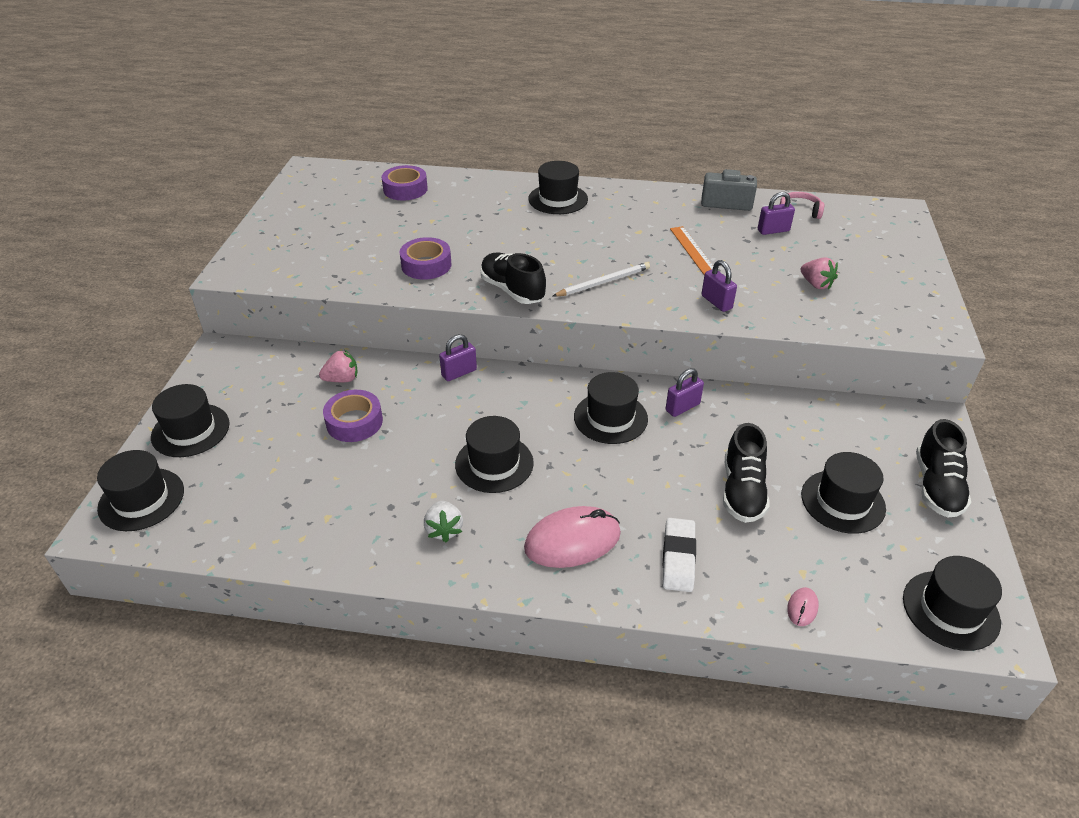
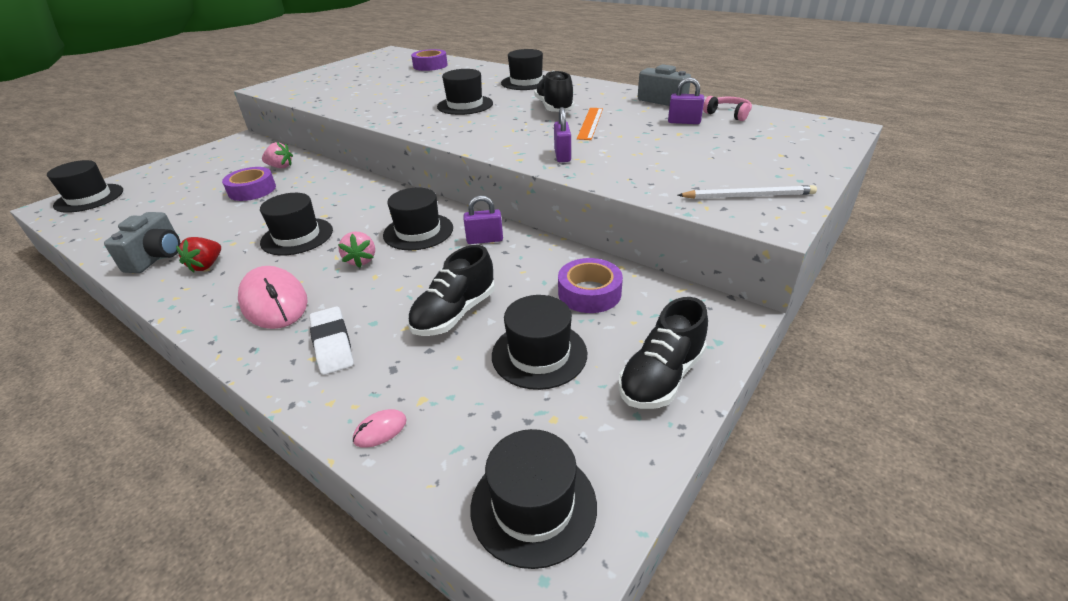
camera: 30 degrees right, 5 degrees down
black hat [151,384,230,457] -> black hat moved to [437,69,493,115]
purple tape [400,237,451,280] -> purple tape moved to [558,258,623,313]
white strawberry [424,501,463,542] -> red strawberry [176,237,221,273]
purple padlock [439,334,477,381] -> none
black shoe [480,253,546,304] -> black shoe moved to [534,71,574,112]
pink mouse [524,506,621,568] -> pink mouse turned 45 degrees clockwise [238,266,308,329]
white pencil [553,262,650,297] -> white pencil moved to [677,185,817,199]
white eraser [663,518,696,592] -> white eraser turned 60 degrees counterclockwise [309,306,354,375]
pink strawberry [801,257,838,290] -> pink strawberry moved to [338,232,375,268]
none -> grey camera [104,212,180,273]

